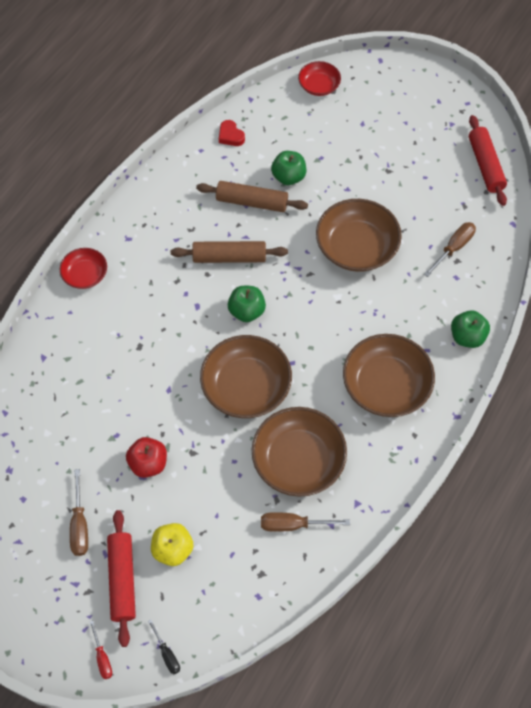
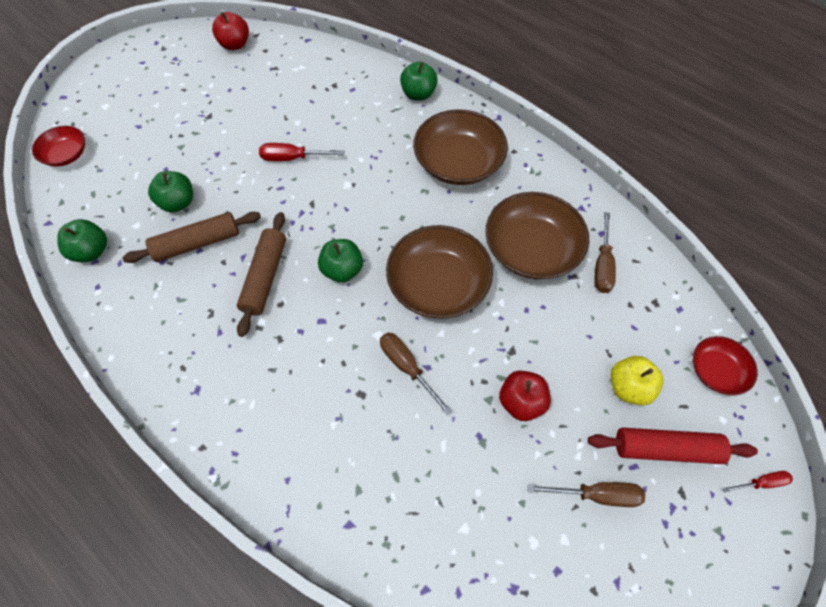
camera: 80 degrees left, 0 degrees up
red bowl [60,248,107,289] -> red bowl moved to [693,336,758,395]
black screwdriver [148,619,180,674] -> none
brown rolling pin [196,181,308,212] -> brown rolling pin turned 45 degrees clockwise [122,212,261,263]
red heart [219,120,245,146] -> green apple [57,219,107,262]
brown bowl [316,199,402,272] -> red screwdriver [259,143,344,161]
brown screwdriver [424,222,476,277] -> brown screwdriver moved to [380,332,452,415]
red rolling pin [469,115,507,206] -> red apple [212,12,249,50]

